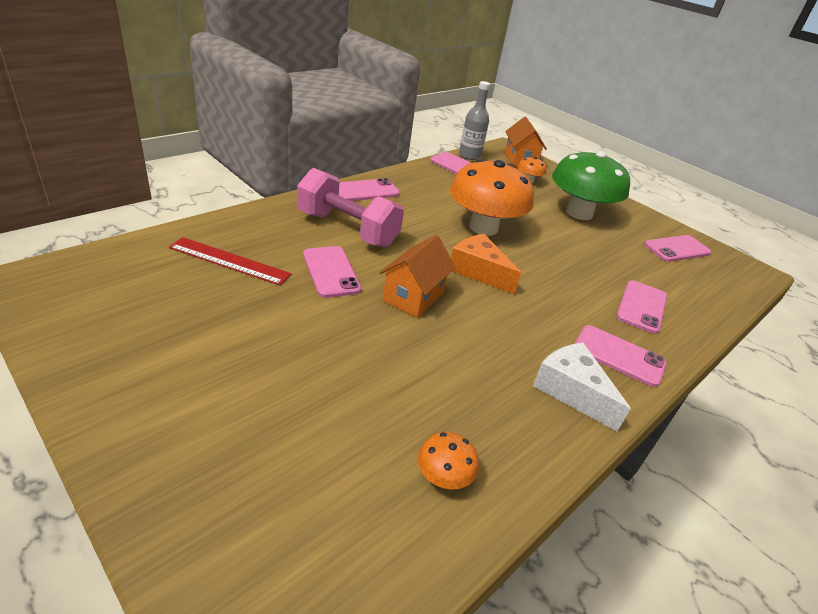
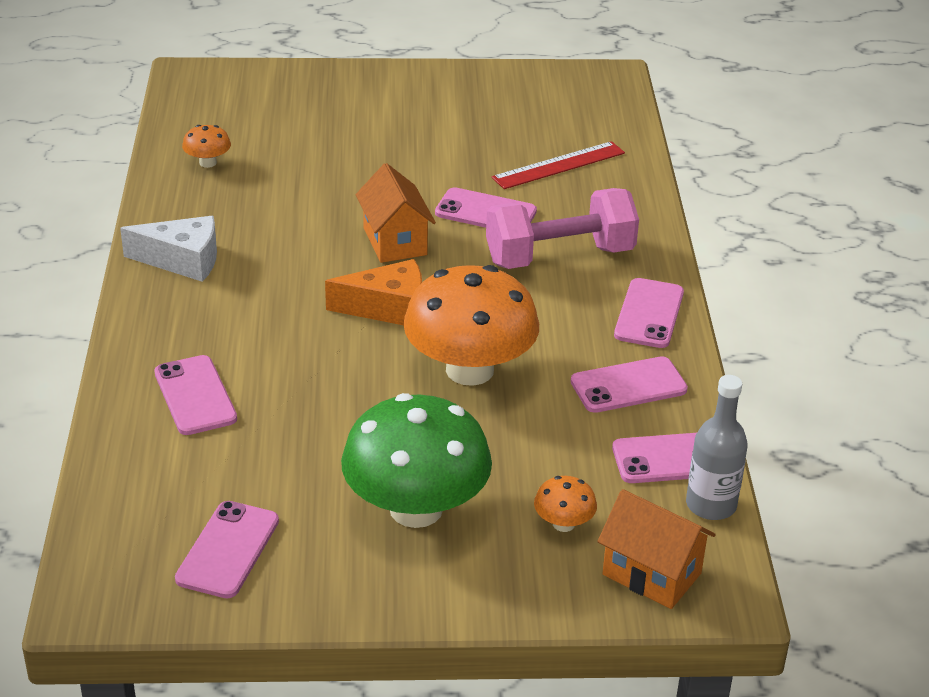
camera: 135 degrees right, 0 degrees up
pink phone [575,325,667,387] -> pink phone moved to [571,356,688,413]

